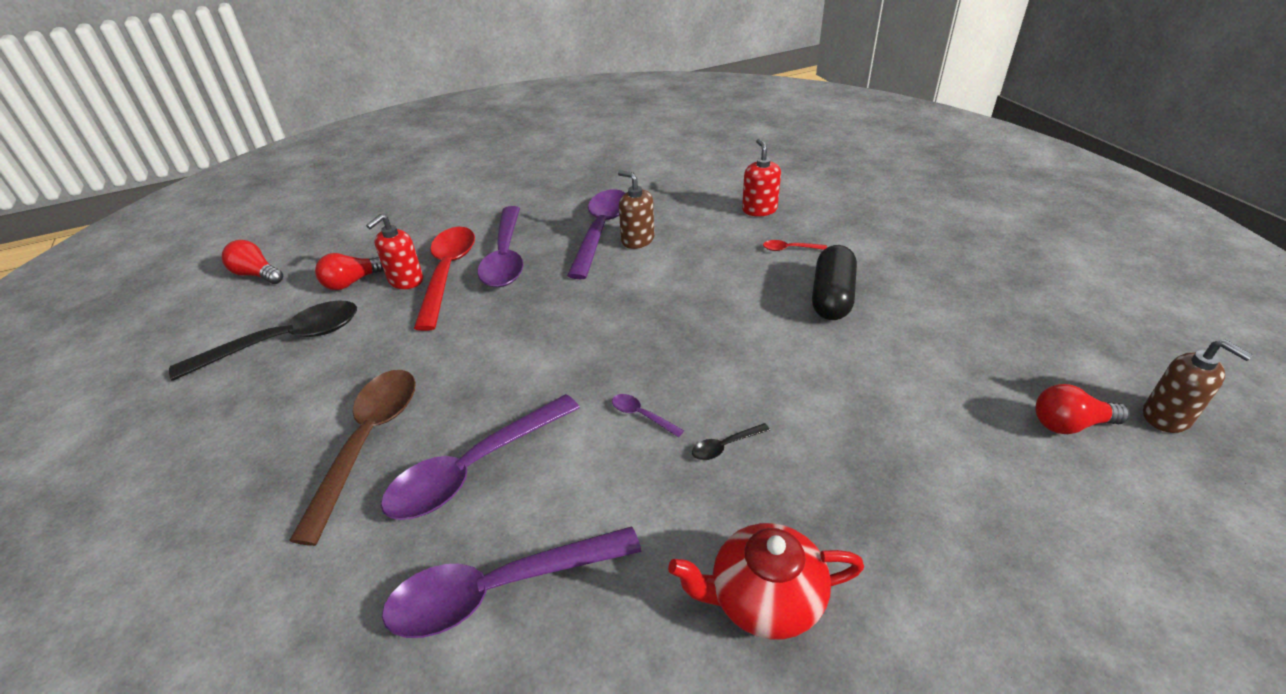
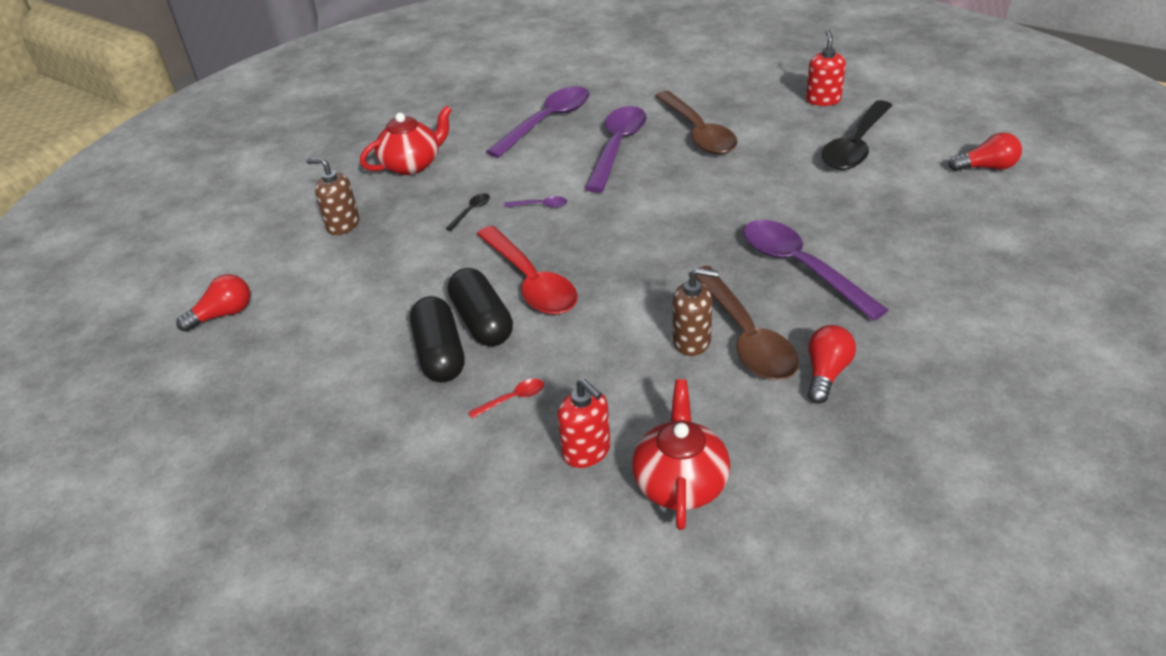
camera: 150 degrees right, 0 degrees up
red light bulb [315,253,384,290] -> red light bulb moved to [808,325,856,404]
red soap dispenser [366,214,423,289] -> red soap dispenser moved to [806,30,846,106]
red spoon [414,227,475,331] -> red spoon moved to [477,226,578,314]
purple spoon [567,189,625,279] -> brown spoon [692,266,799,380]
brown soap dispenser [1143,340,1253,433] -> brown soap dispenser moved to [306,158,359,235]
none -> black capsule [448,268,513,346]
none -> red teapot [632,379,730,530]

